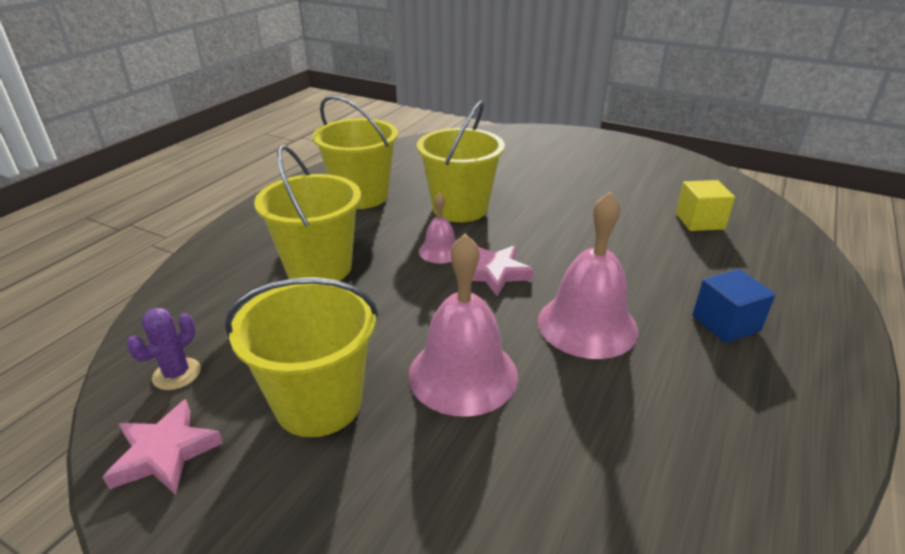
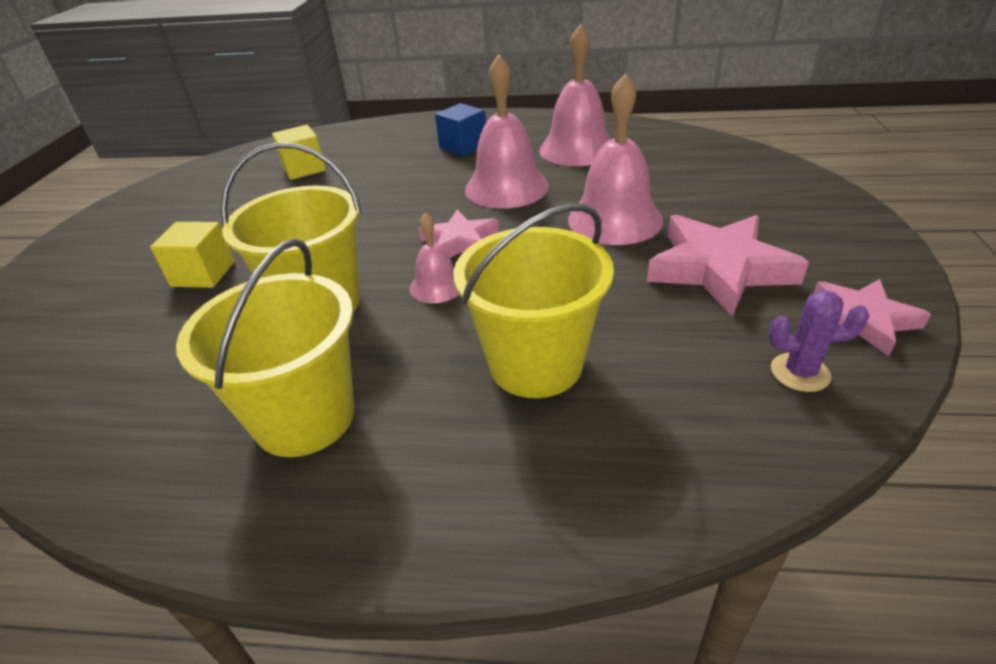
camera: 110 degrees left, 5 degrees up
yellow bucket [225,277,378,437] -> pink star [647,215,809,317]
none -> yellow cube [150,222,235,288]
none -> pink bell [539,24,611,166]

